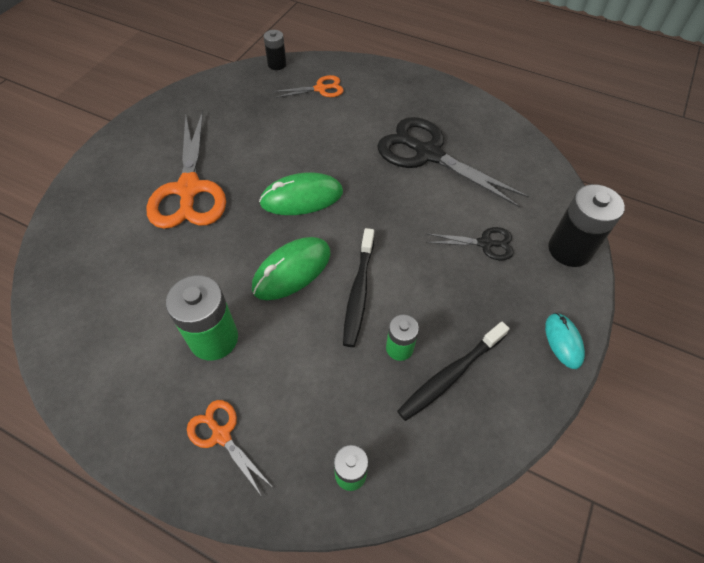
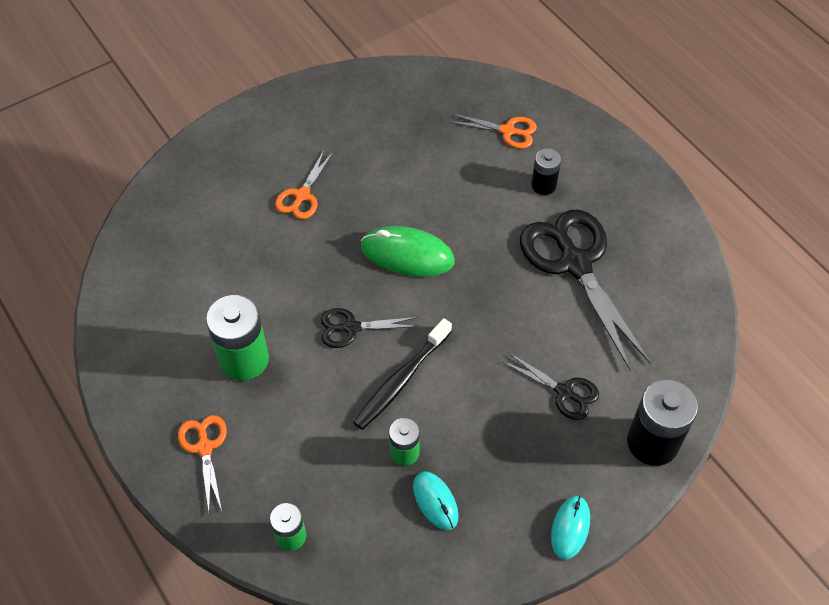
camera: 30 degrees right, 0 degrees up
orange scissors [147,111,226,229] -> orange scissors [275,150,334,219], size x0.50
green mouse [252,237,331,300] -> black scissors [321,308,419,348]
black battery [264,30,286,70] -> black battery moved to [531,148,561,195]
black toothbrush [397,322,510,421] -> turquoise mouse [413,471,459,530]

